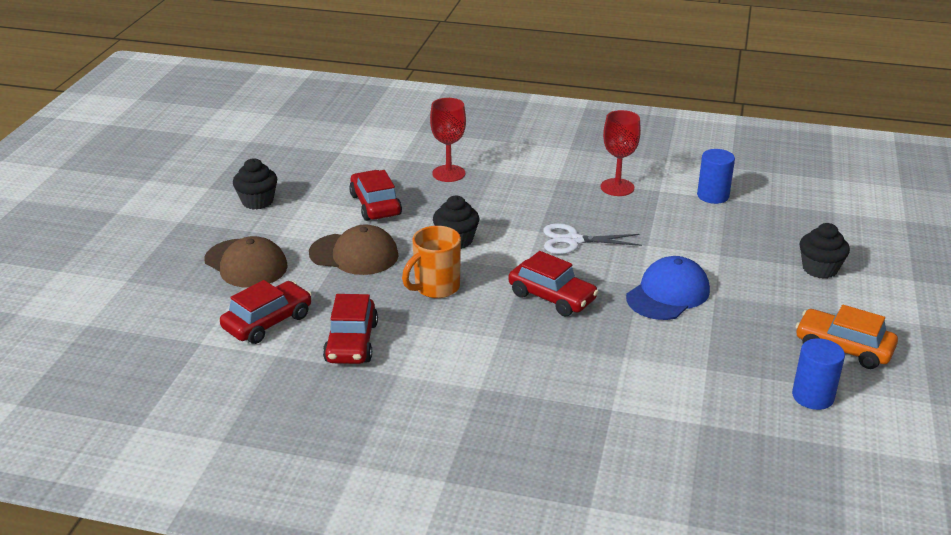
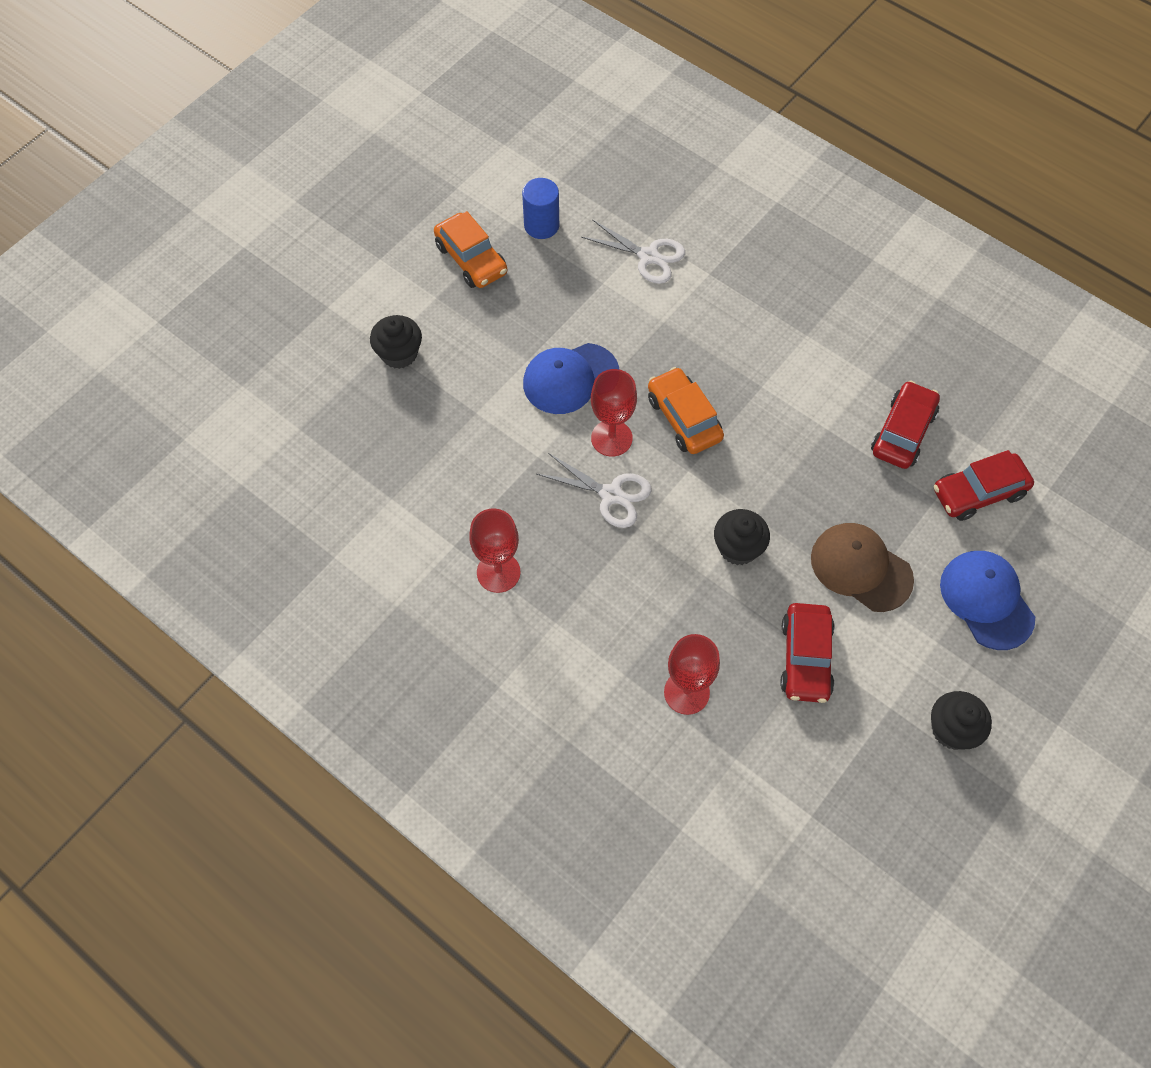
camera: 155 degrees left, 30 degrees up
brown cap [204,236,288,288] -> blue cap [940,551,1035,650]
orange mug [402,226,461,298] -> none
red car [509,251,599,317] -> orange car [648,367,724,454]
blue cylinder [697,149,735,204] -> none
none -> white scissors [581,219,685,284]
none -> red goblet [591,369,637,457]

